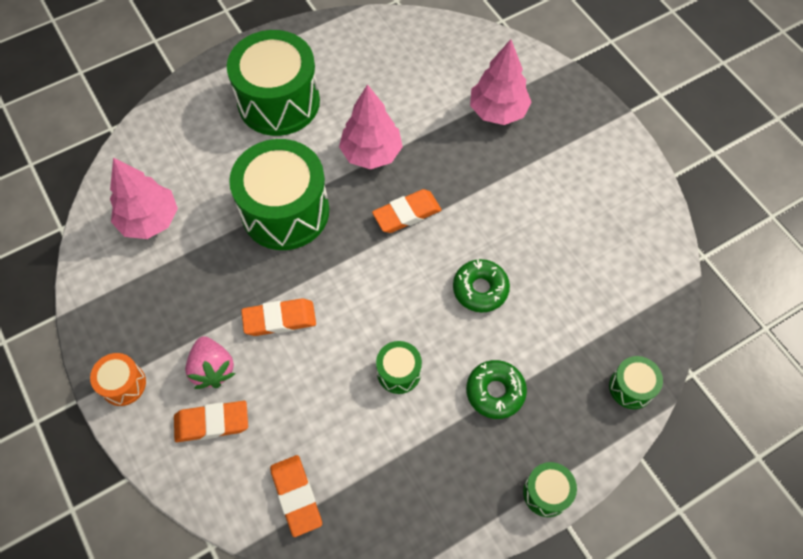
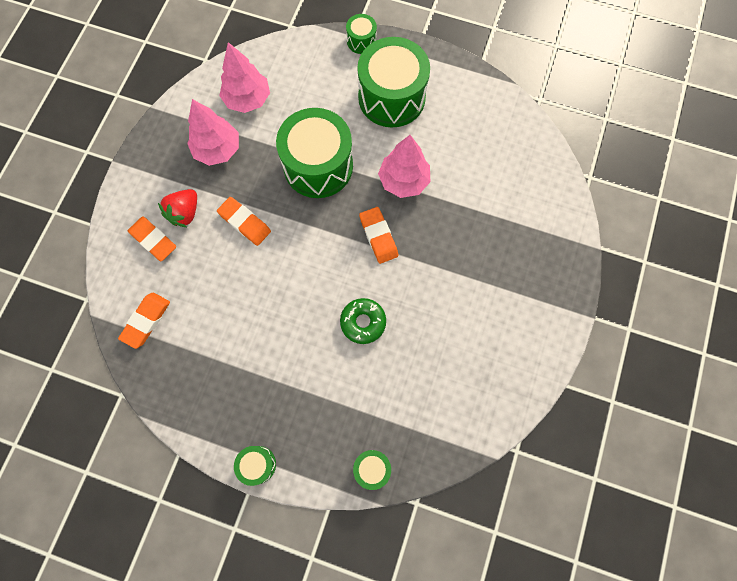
camera: 50 degrees right, 10 degrees up
orange drum [90,353,146,406] -> none
pink strawberry [185,336,235,389] -> red strawberry [158,189,197,228]
orange eraser [372,189,441,233] -> orange eraser turned 45 degrees clockwise [359,207,398,264]
green drum [376,341,422,394] -> green drum moved to [346,14,377,54]
green donut [466,360,527,419] -> none
pink tree [470,39,531,125] -> pink tree moved to [187,99,239,166]

